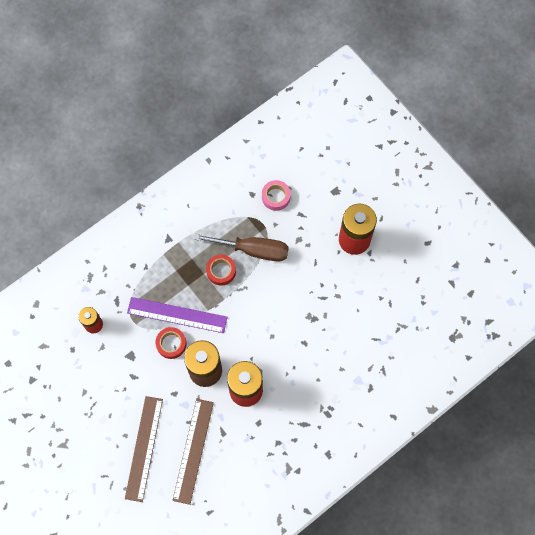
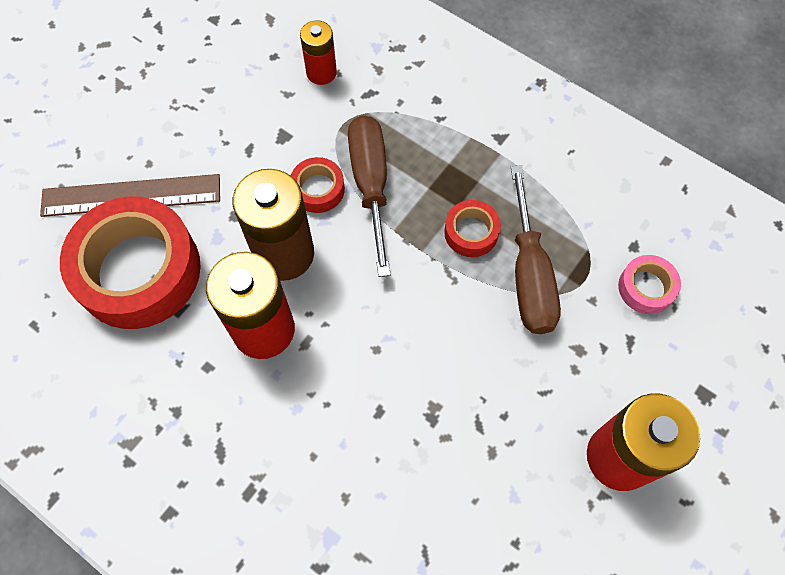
camera: 75 degrees right, 5 degrees down
purple ruler [127,297,228,333] -> brown screwdriver [348,115,391,277]
brown ruler [172,399,214,505] -> red tape [60,196,201,329]

